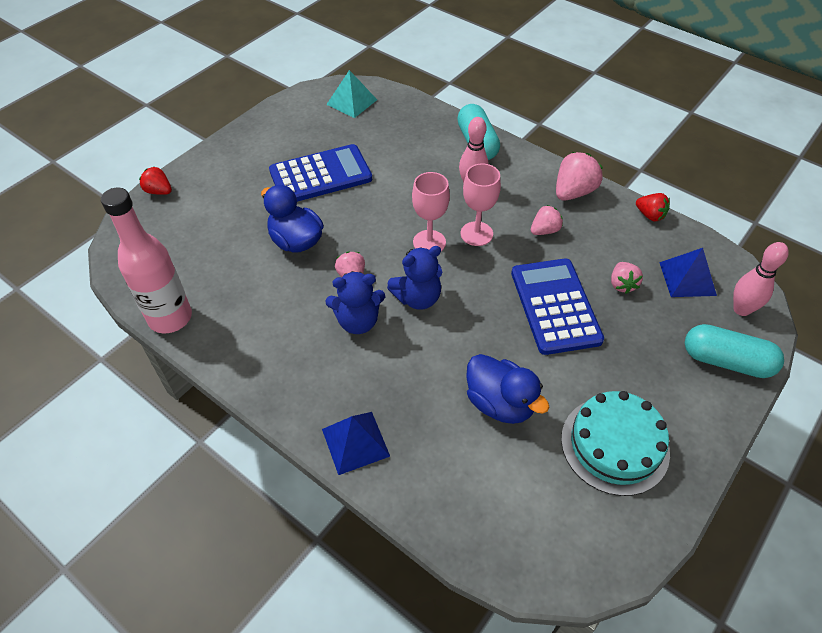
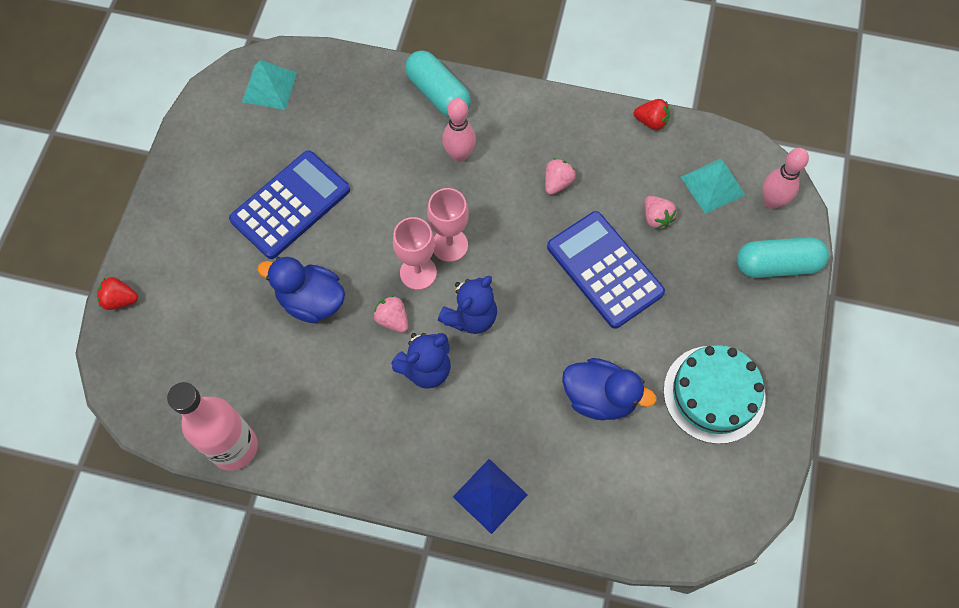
camera: 25 degrees left, 15 degrees up
pink goblet [461,164,501,246] -> pink goblet moved to [393,217,437,290]
pink strawberry [556,152,603,201] -> none
blue pyramid [659,248,717,297] -> turquoise pyramid [681,159,745,214]

